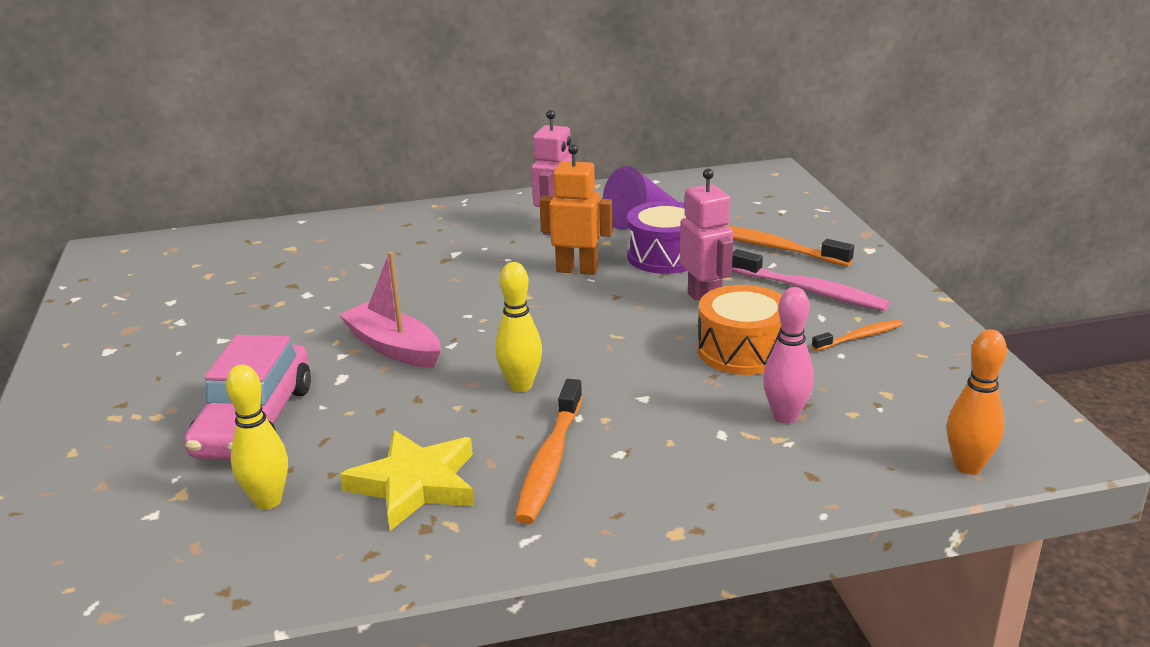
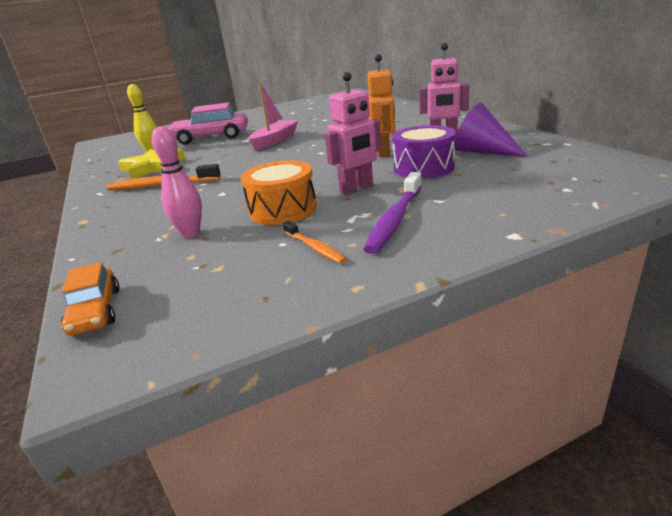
camera: 80 degrees right, 0 degrees up
yellow bowling pin [495,262,542,392] -> none
orange toothbrush [728,226,854,266] -> none
pink toothbrush [732,249,890,311] -> purple toothbrush [364,172,422,254]
orange bowling pin [947,329,1007,475] -> orange car [61,262,119,335]

